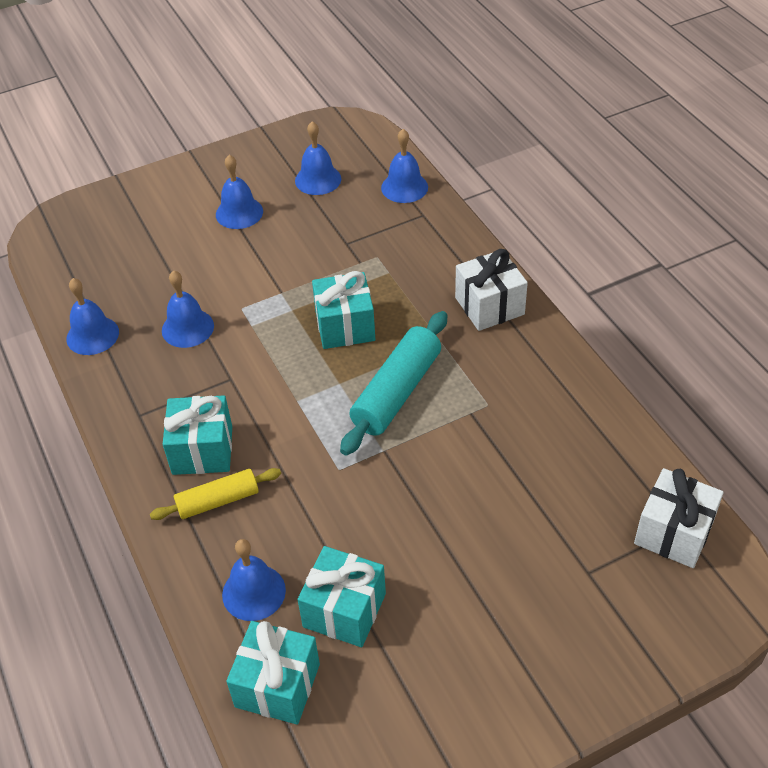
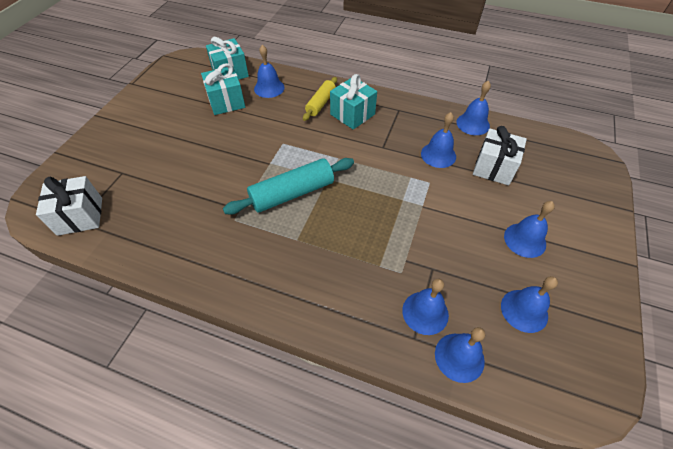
camera: 135 degrees right, 5 degrees up
turquoise gift [312,271,375,349] -> none
turquoise rolling pin [340,311,447,455] -> turquoise rolling pin turned 75 degrees clockwise [223,158,354,215]
white gift [455,249,528,331] -> white gift moved to [473,126,527,185]
none -> blue bell [402,279,449,335]

